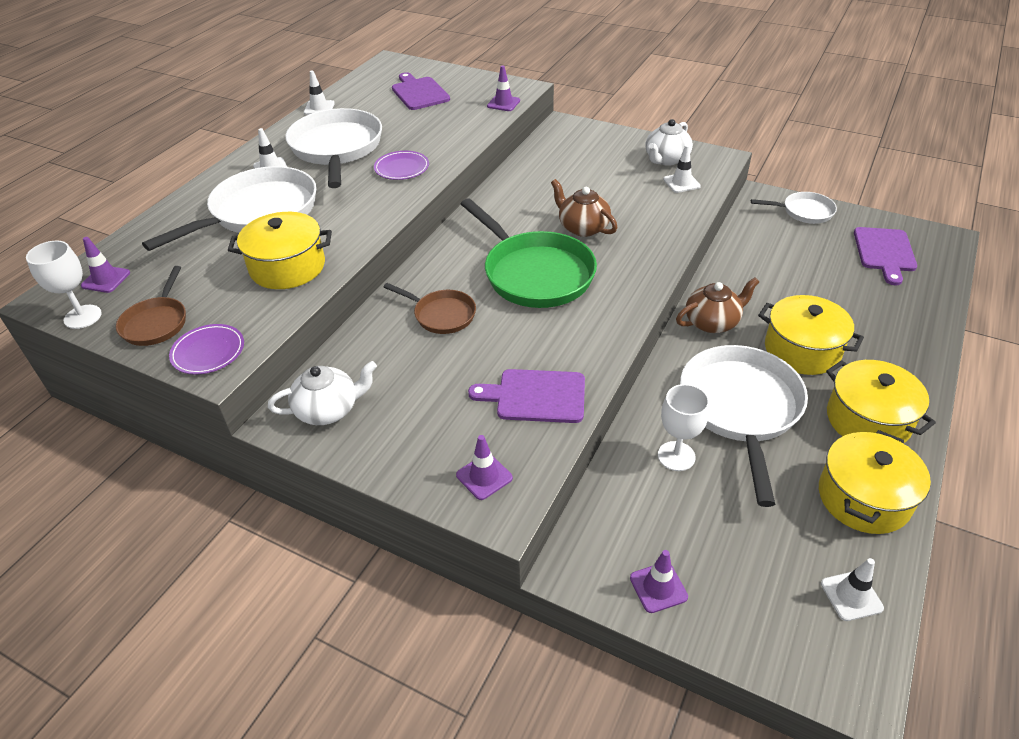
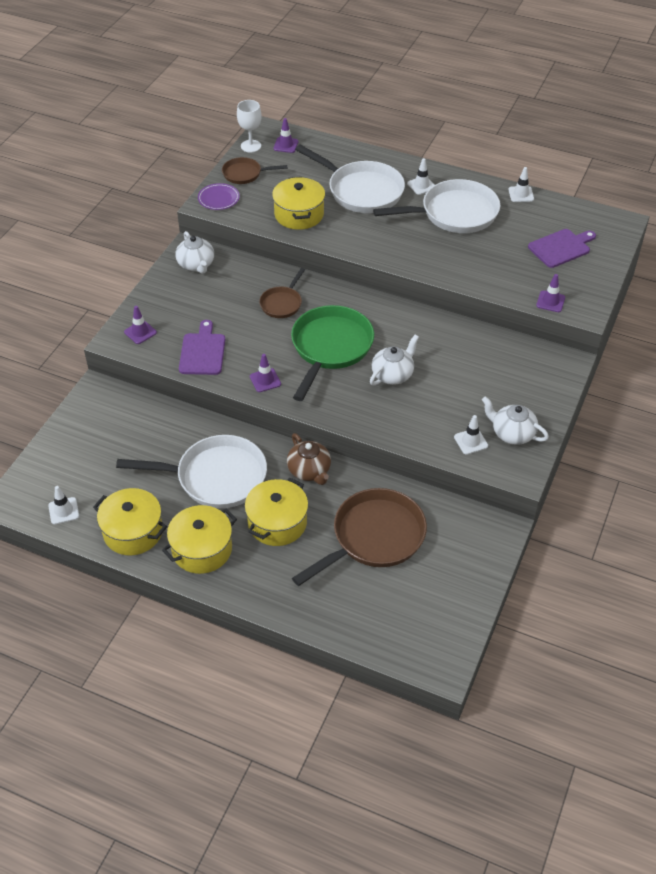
camera: 85 degrees right, 5 degrees up
purple plate [374,151,429,180] -> none
green pan [461,198,597,308] -> green pan turned 150 degrees clockwise [291,305,374,401]
brown teapot [551,179,617,237] -> white teapot [370,335,419,386]
purple traffic cone [630,550,688,613] -> purple traffic cone moved to [250,354,281,392]
white goblet [658,384,709,471] -> none
white pan [751,192,837,224] -> none
purple cutting board [854,227,917,285] -> none
none -> brown pan [292,488,427,586]

